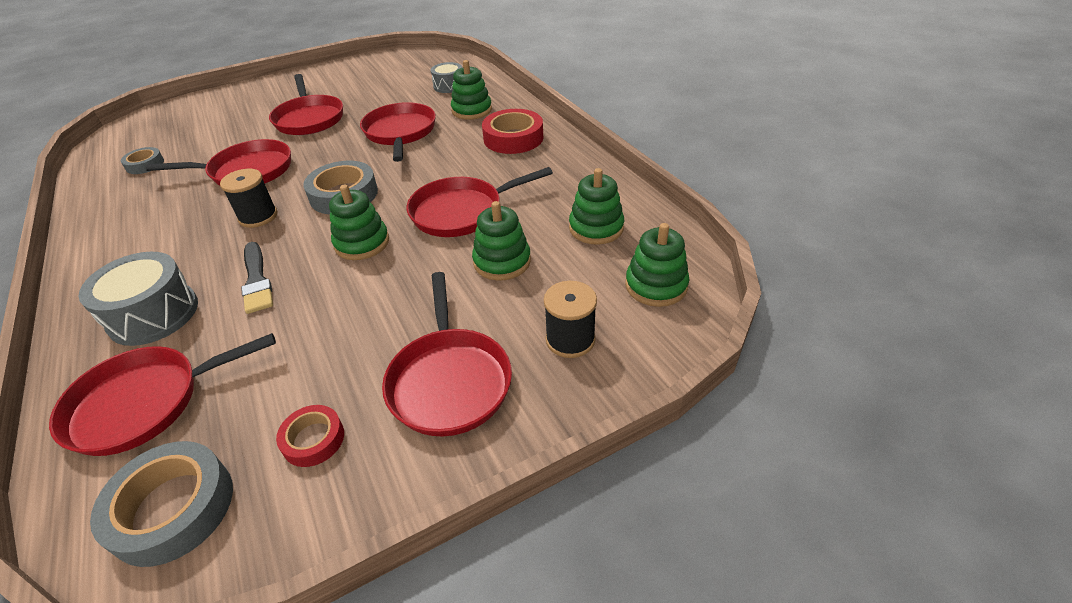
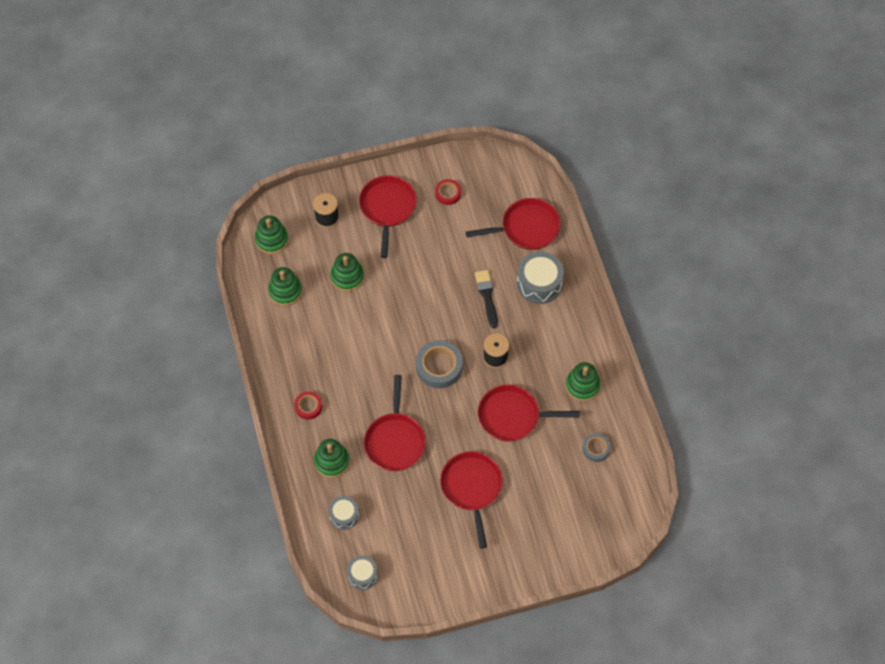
camera: 170 degrees left, 20 degrees up
grey tape [90,441,233,567] -> none
green stacking toy [329,185,389,260] -> green stacking toy moved to [566,362,601,401]
red pan [407,167,553,237] -> none
red tape [482,109,543,154] -> red tape [294,391,322,420], size x0.58
none -> grey drum [347,556,378,590]

